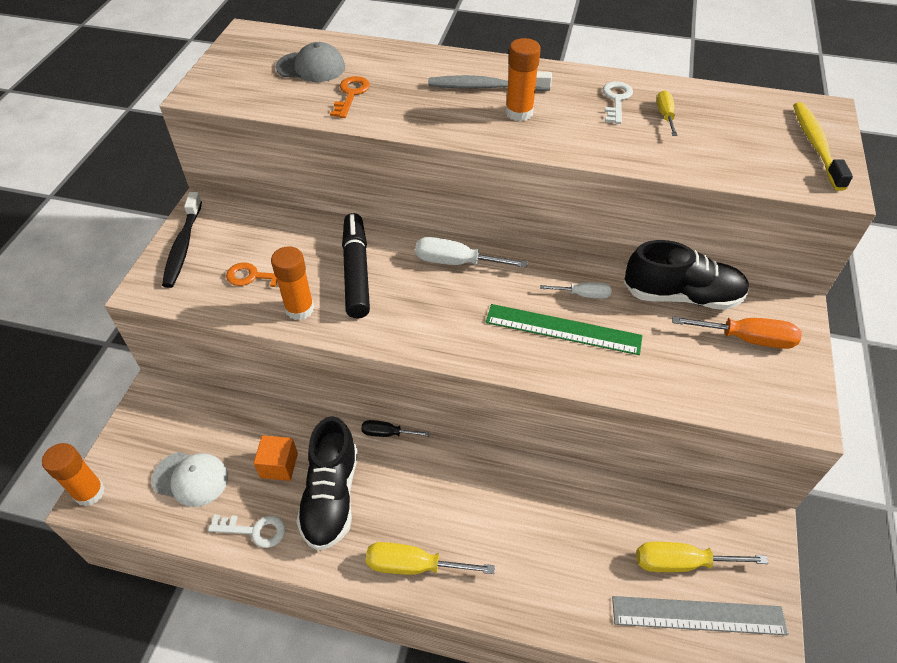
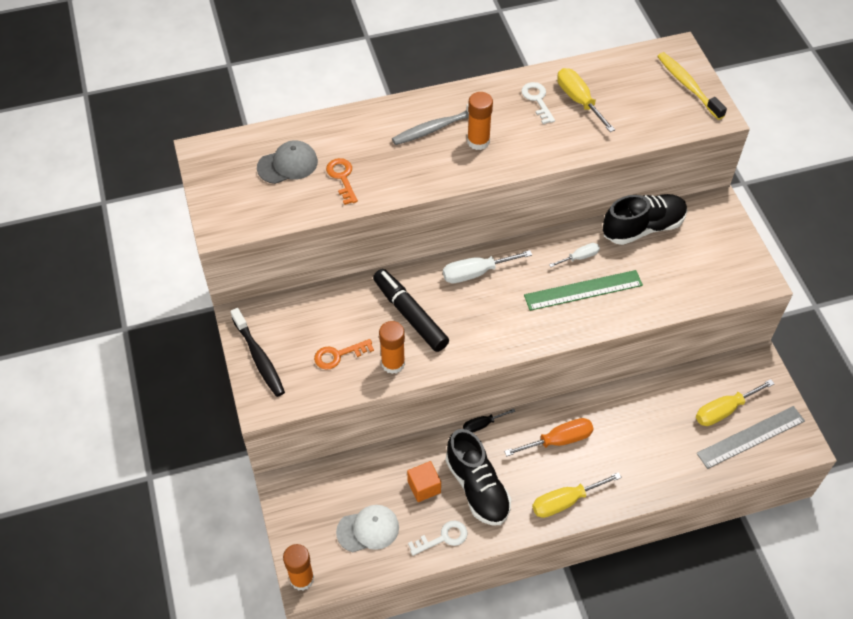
camera: 30 degrees left, 5 degrees up
yellow screwdriver [657,90,678,136] -> yellow screwdriver [557,68,615,132], size x1.66
orange screwdriver [672,316,802,349] -> orange screwdriver moved to [504,418,594,457]

